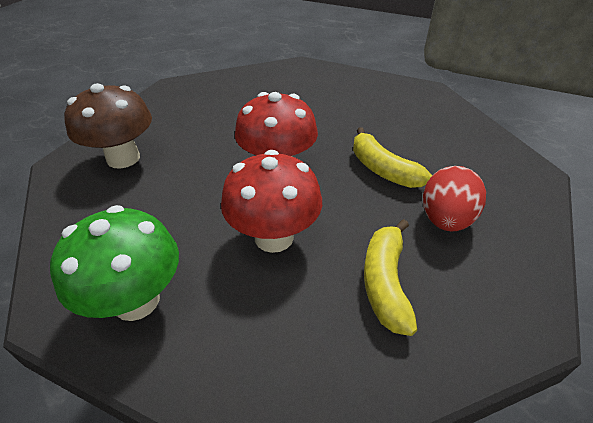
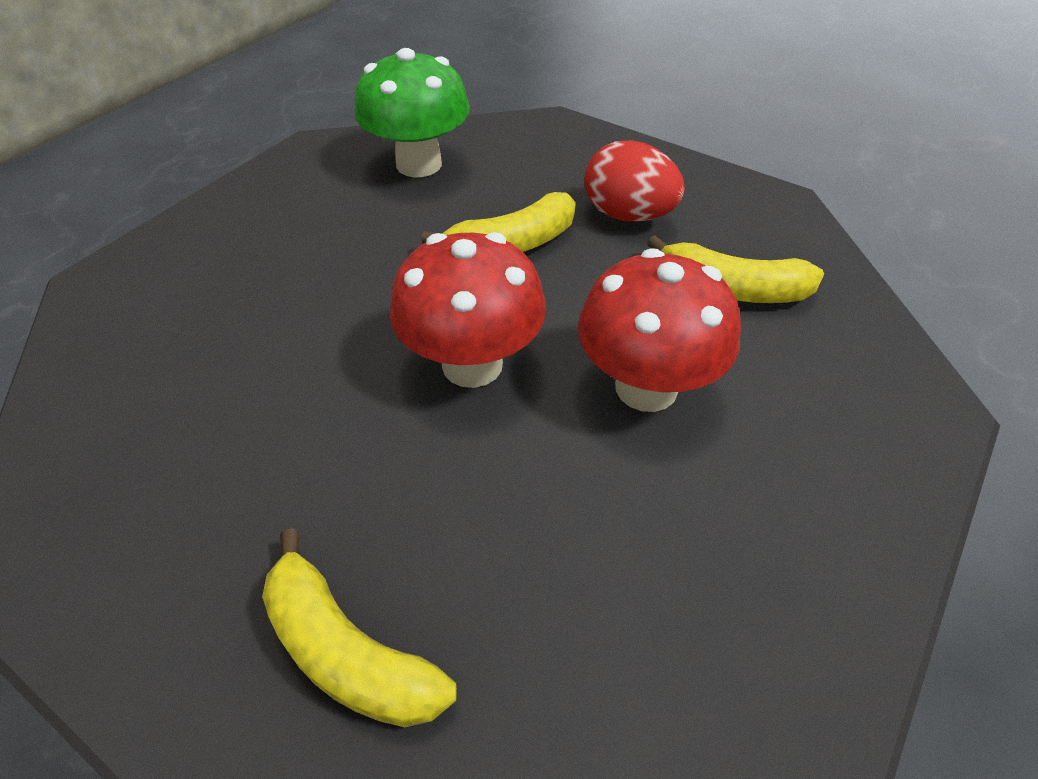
camera: 80 degrees left, 5 degrees up
green mushroom [50,205,179,321] -> green mushroom moved to [355,48,470,177]
brown mushroom [64,83,152,169] -> yellow banana [262,528,457,727]

